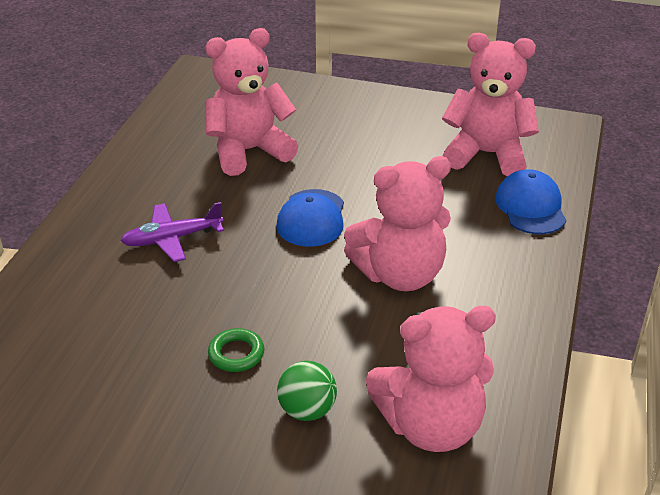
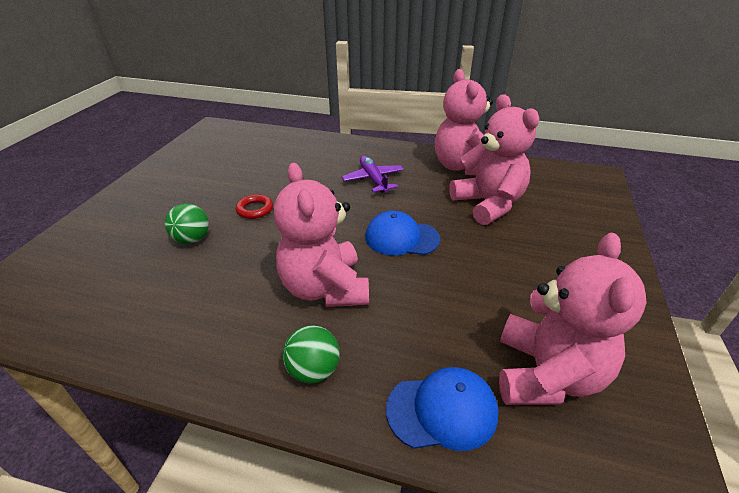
camera: 90 degrees right, 0 degrees up
green ring [208,328,264,372] -> red ring [236,194,273,219]
pink teddy bear [366,306,496,452] -> pink teddy bear moved to [435,69,493,175]
none -> green ball [283,325,340,383]

